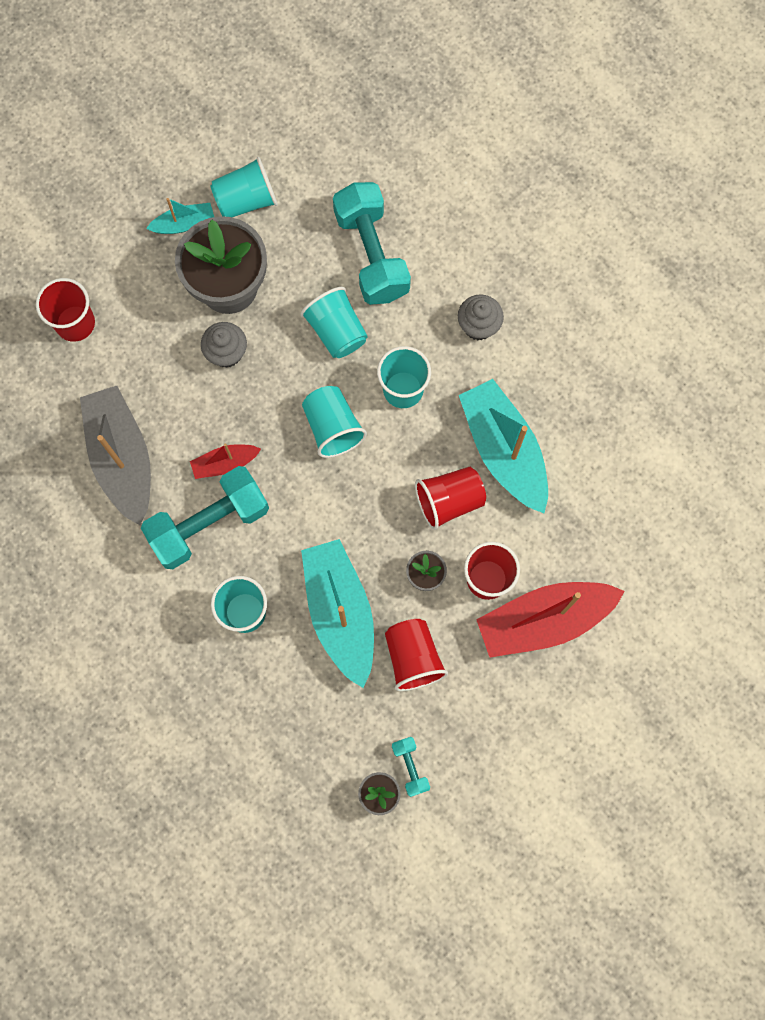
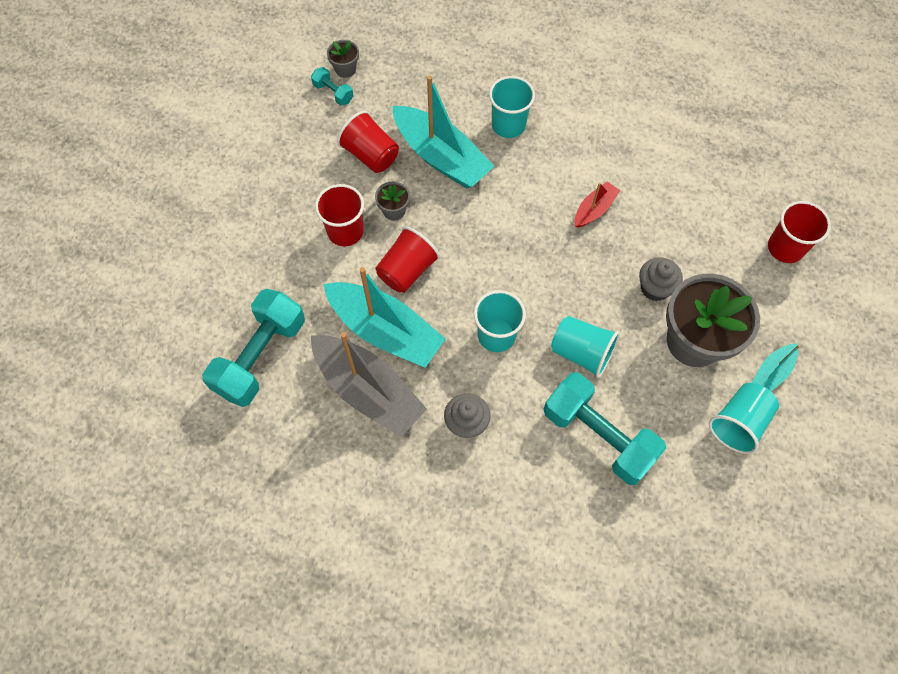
camera: 150 degrees right, 10 degrees down
grey boat [80,386,151,525] -> grey boat moved to [311,332,427,437]
turquoise dumbbell [141,466,269,569] -> turquoise dumbbell moved to [202,289,305,407]
turquoise cup [302,386,367,458] -> none
red boat [476,582,625,657] -> none

